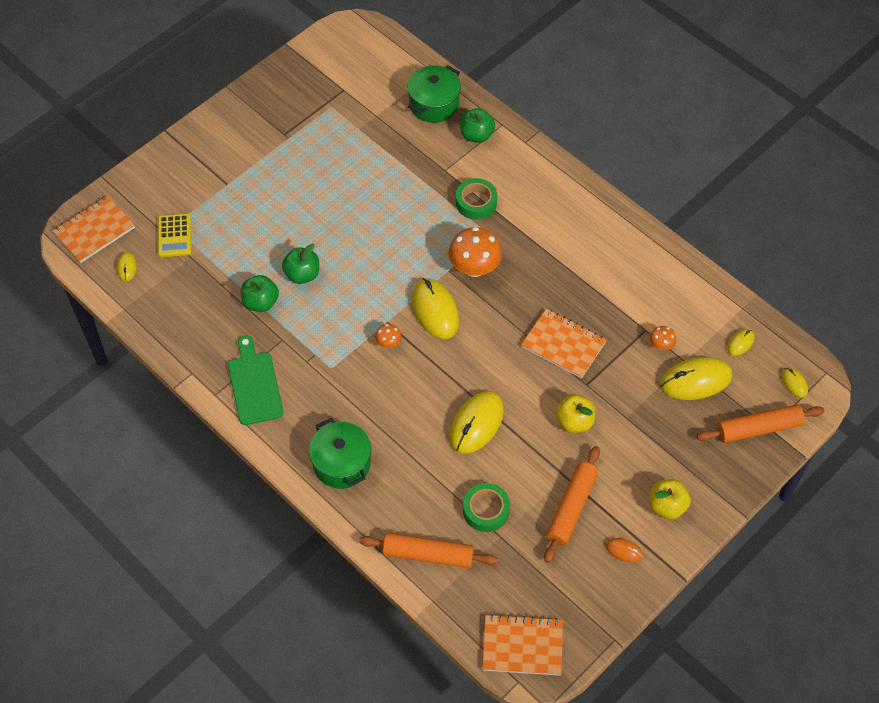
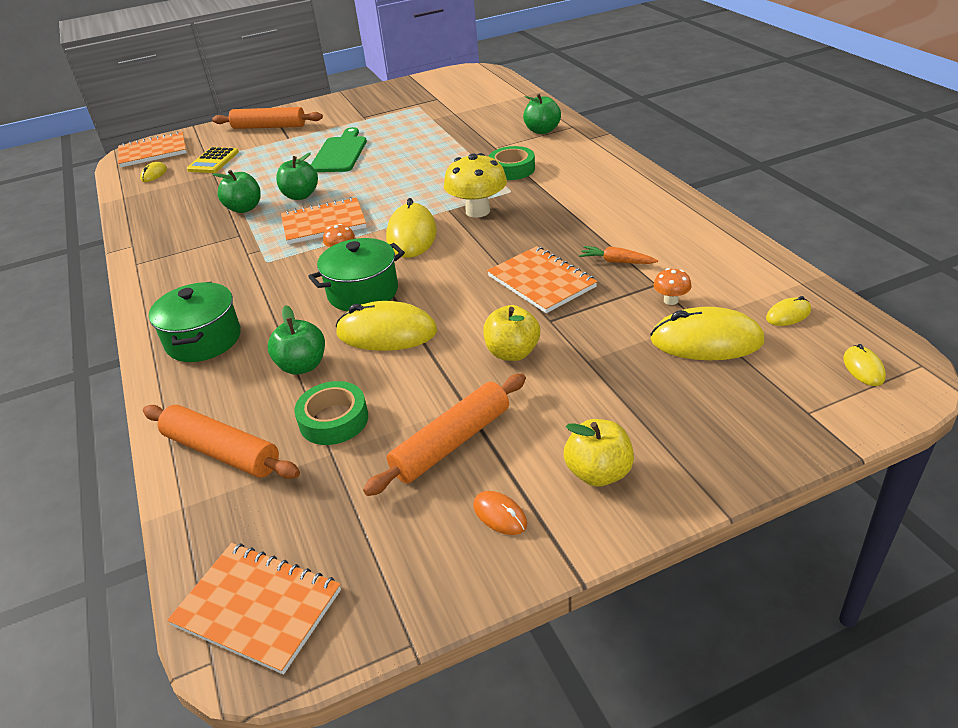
camera: 25 degrees right, 20 degrees down
green cutting board [228,335,284,425] -> green cutting board moved to [311,127,367,172]
green pot [407,65,461,123] -> green pot moved to [308,238,405,311]
orange mushroom [448,227,502,277] -> yellow mushroom [444,153,507,218]
yellow mouse [449,391,504,454] -> yellow mouse turned 45 degrees clockwise [336,301,437,351]
orange rolling pin [697,404,824,443] -> orange rolling pin moved to [212,107,323,129]
none -> green apple [268,305,325,375]
none -> orange notebook [281,197,366,244]
none -> orange carrot [579,246,658,264]

